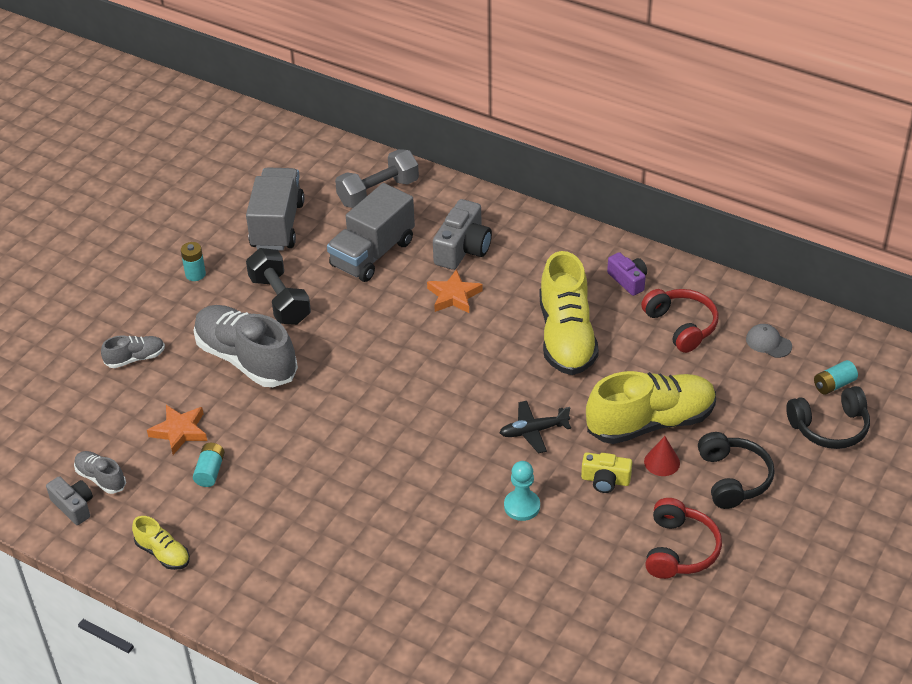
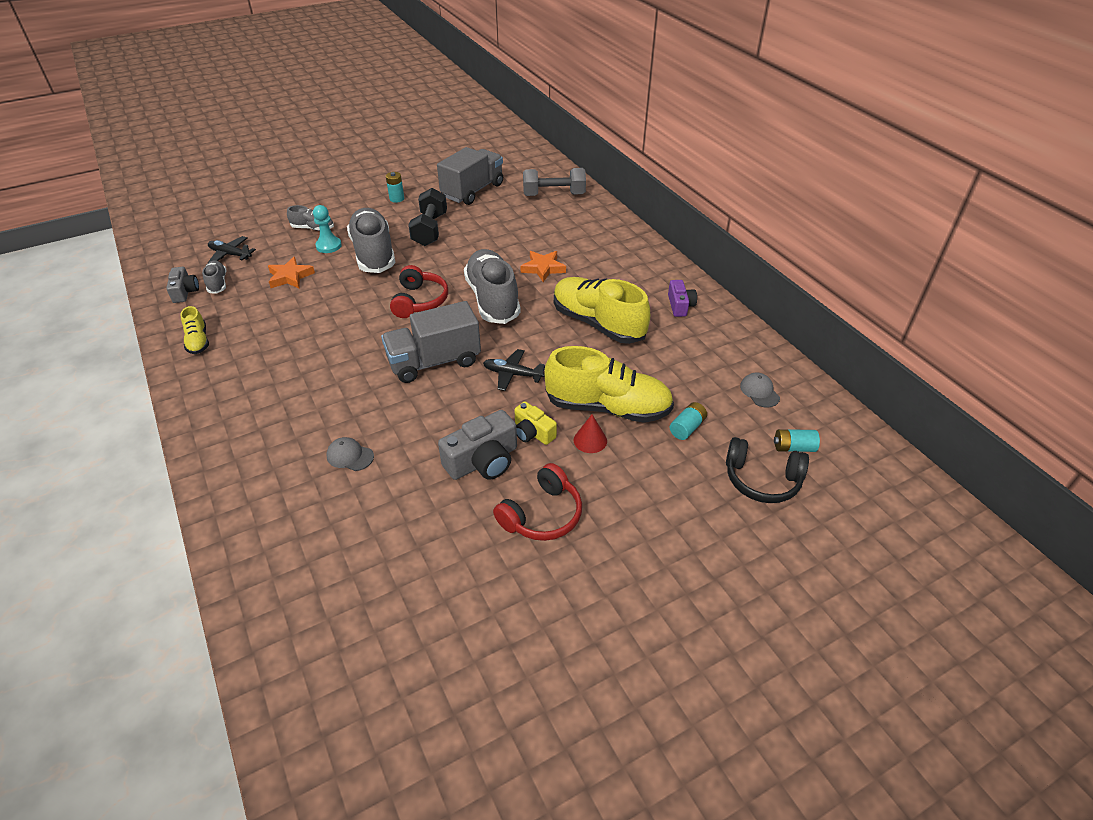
camera: 30 degrees right, 0 degrees up
turquoise battery [193,443,225,487] -> turquoise battery moved to [670,402,707,440]
grey truck [327,183,415,282] -> grey truck moved to [381,301,481,383]
grey camera [433,199,492,270] -> grey camera moved to [438,410,517,480]
turquoise pawn [504,461,540,521] -> turquoise pawn moved to [313,205,342,253]
yellow shoe [539,251,599,375] -> yellow shoe turned 105 degrees clockwise [554,277,650,344]
red headphones [641,289,719,353] -> red headphones moved to [390,265,448,318]
black headphones [698,432,775,509] -> none
none -> black plane [208,236,256,263]
none -> grey cap [326,437,374,471]
none -> grey shoe [464,249,521,324]

